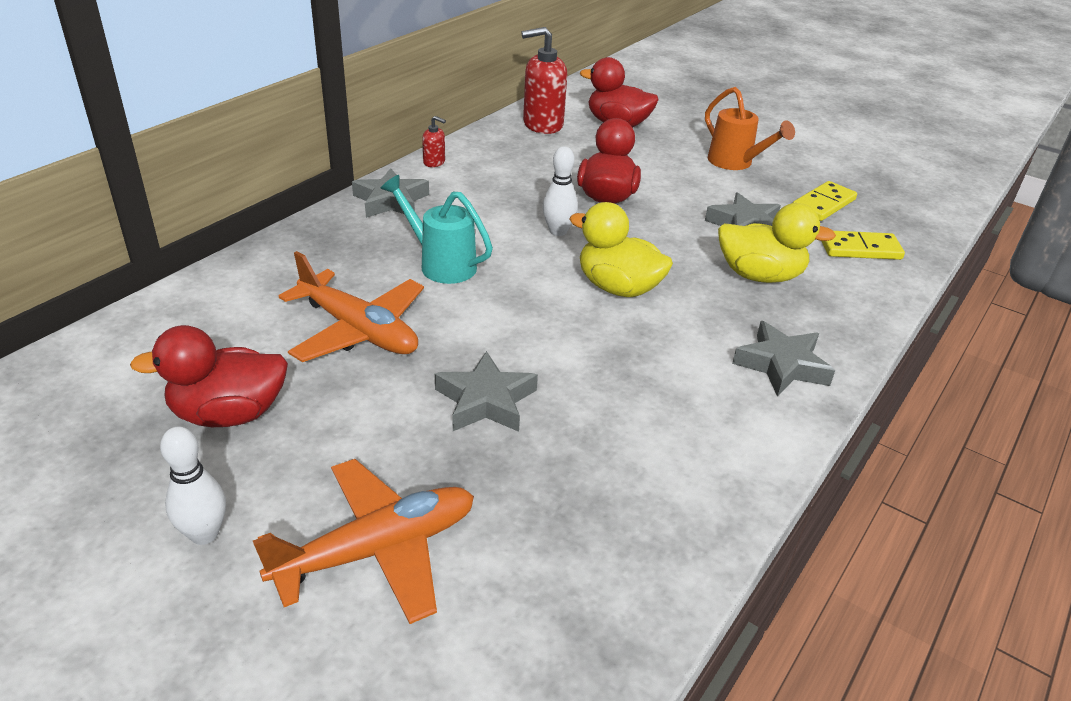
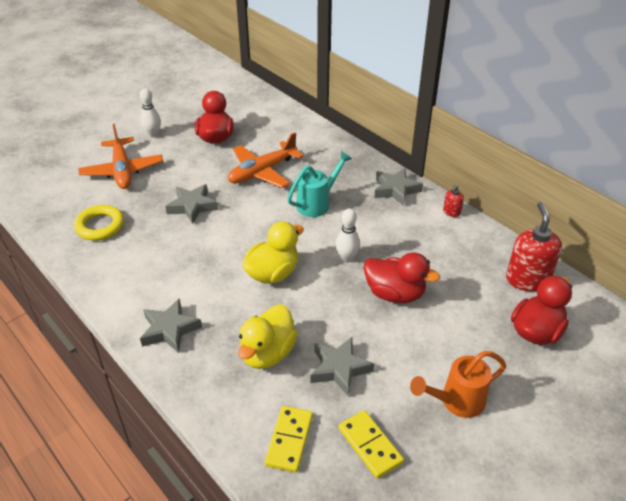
camera: 105 degrees right, 5 degrees up
none -> yellow ring [74,205,124,241]

